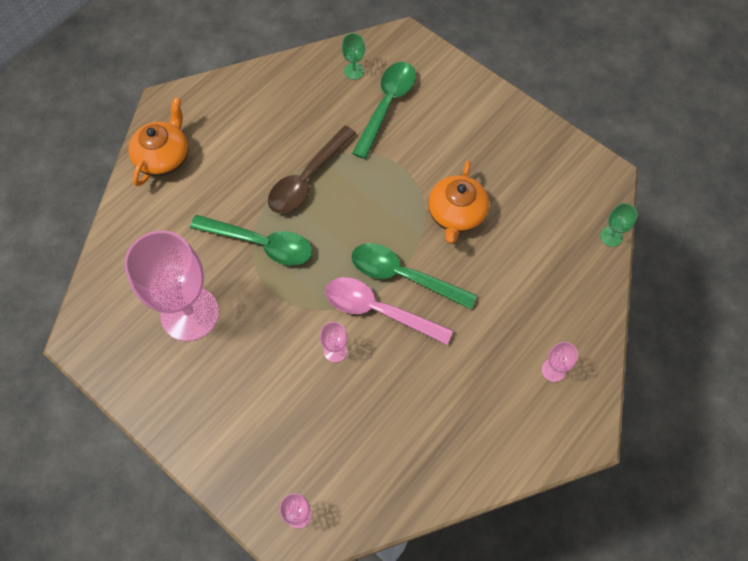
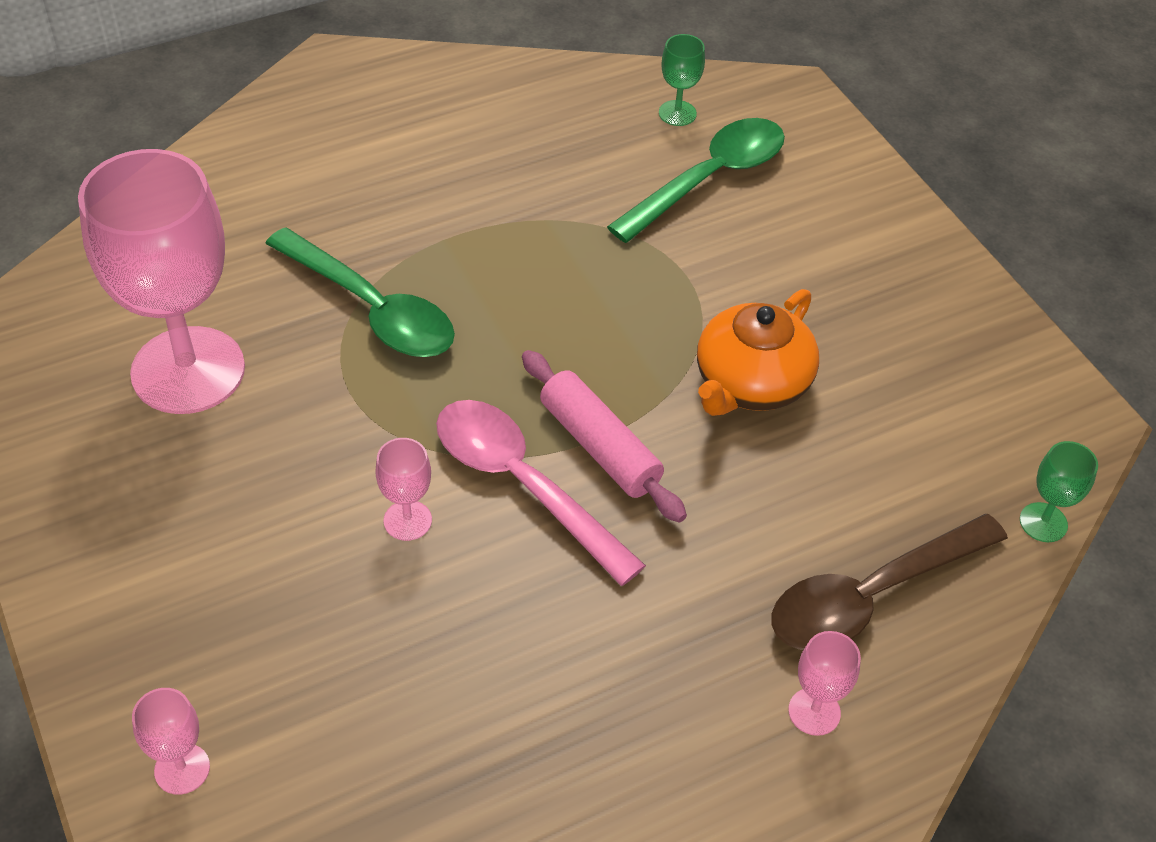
camera: 20 degrees right, 15 degrees down
orange teapot [128,97,189,186] -> none
brown spoon [268,126,356,214] -> brown spoon moved to [772,514,1008,650]
green spoon [351,243,477,309] -> pink rolling pin [522,350,687,523]

